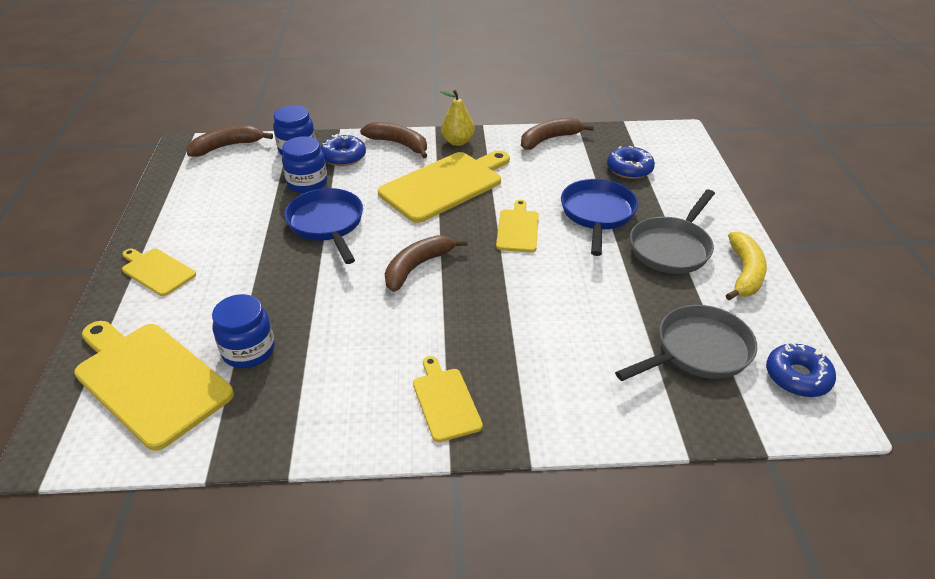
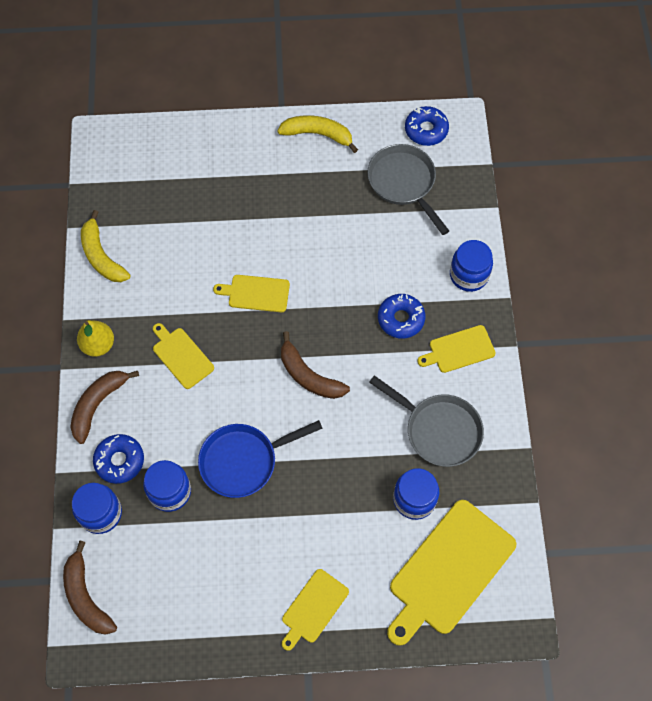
camera: 90 degrees left, 25 degrees up
yellow cutting board [378,151,510,223] -> yellow cutting board [153,323,214,389], size x0.53
brown banana [521,118,594,150] -> yellow banana [81,210,130,282]
blue pan [561,179,638,256] -> none
blue donut [607,146,655,179] -> blue donut moved to [378,294,425,339]
grey pan [630,189,715,274] -> grey pan moved to [369,375,484,467]
none -> blue jar [450,240,493,292]

